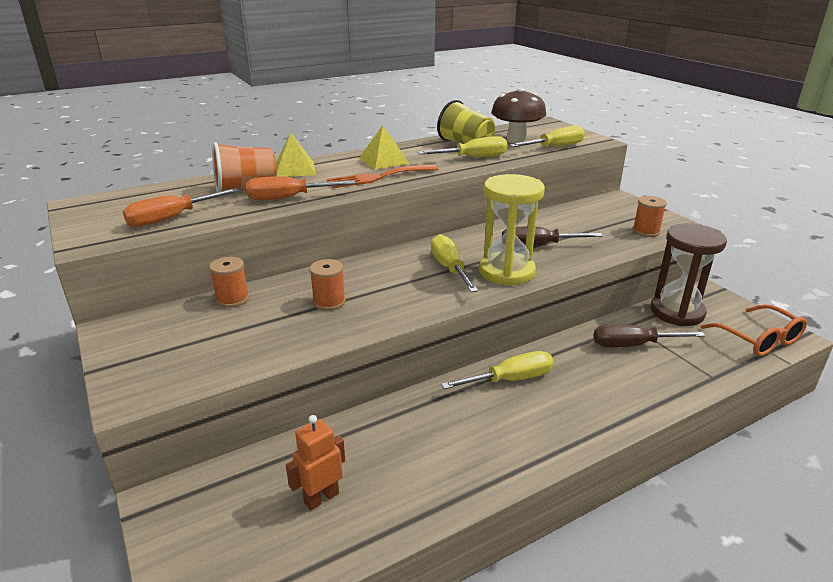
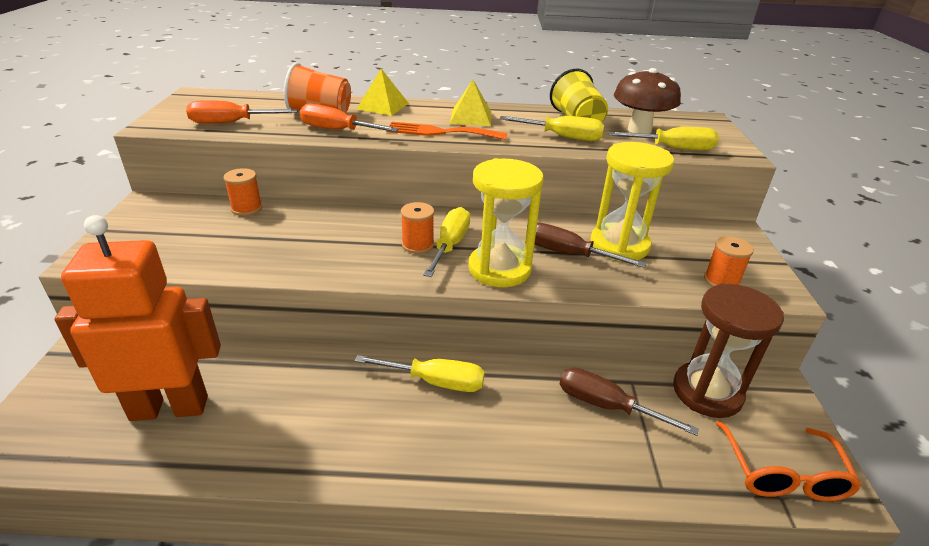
camera: 30 degrees right, 5 degrees up
orange robot [286,415,345,510] -> orange robot [55,215,221,421], size x2.15
orange spool [310,259,346,311] -> orange spool moved to [401,202,434,254]
none -> yellow hourglass [590,142,674,261]

